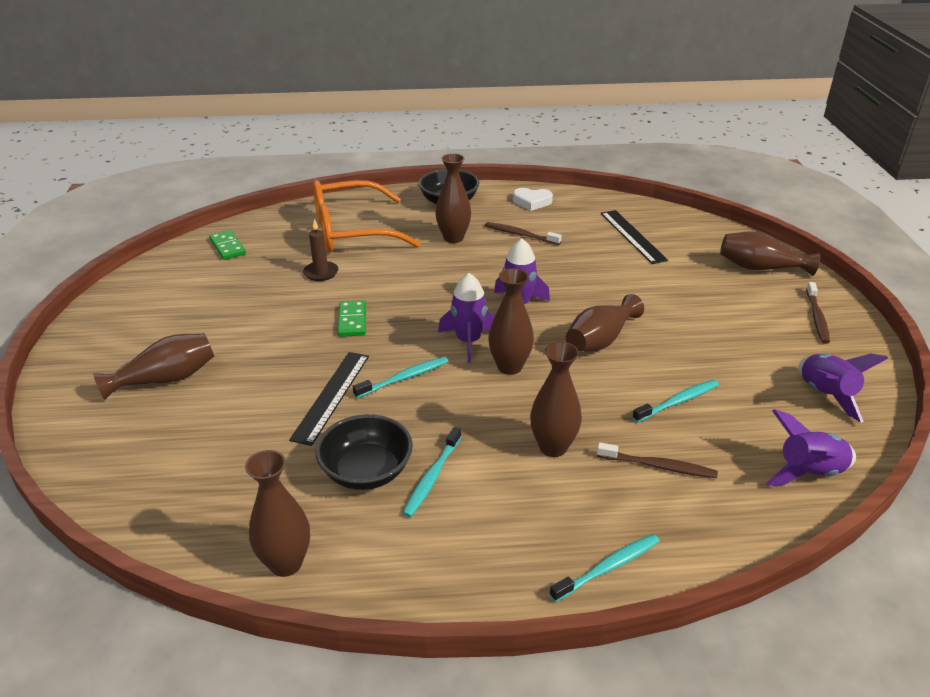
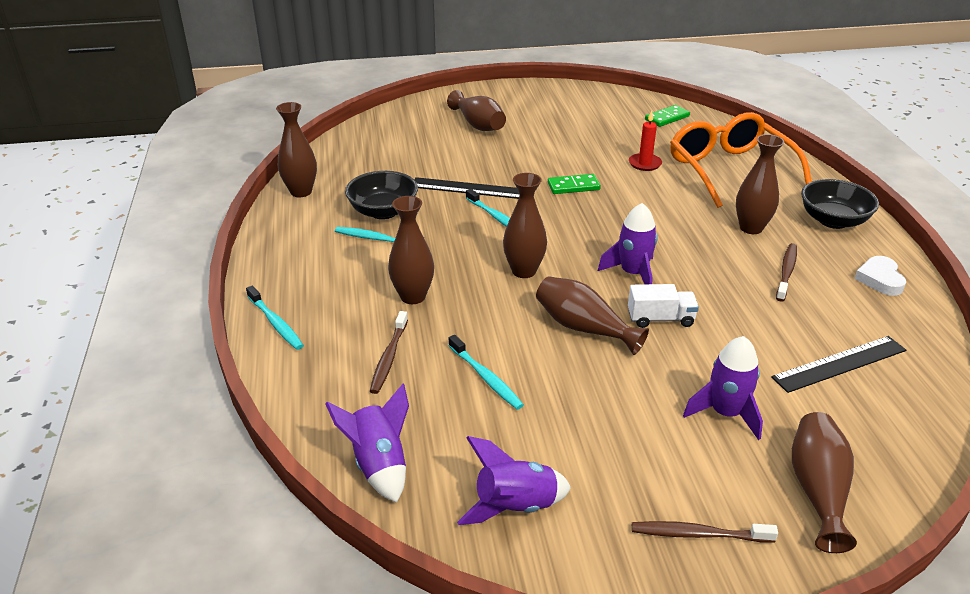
camera: 85 degrees right, 0 degrees up
brown candle [303,219,338,281] -> red candle [629,111,662,171]
purple rocket [438,273,495,363] -> purple rocket moved to [683,336,763,440]
none -> white truck [628,284,699,328]

